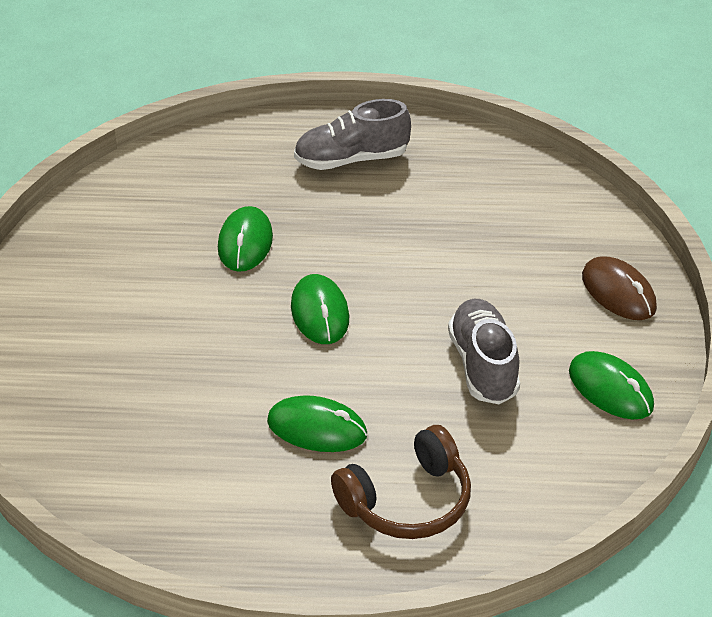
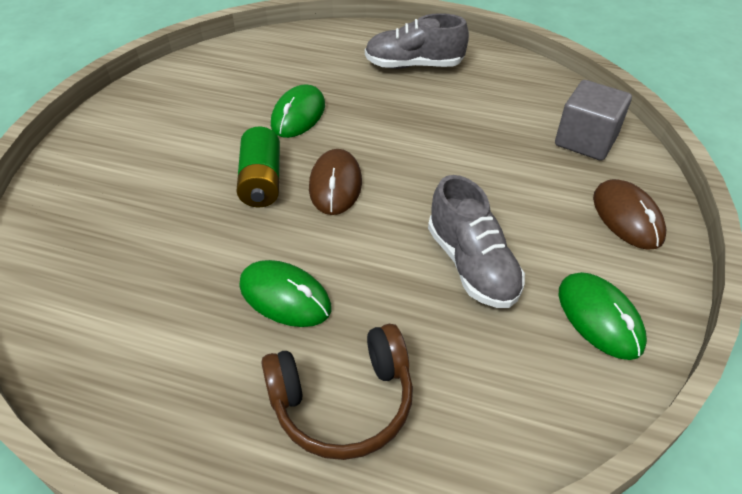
camera: 15 degrees right, 5 degrees up
green mouse [291,274,349,344] -> brown mouse [309,149,362,215]
grey shoe [448,299,520,404] -> grey shoe turned 150 degrees clockwise [428,175,525,308]
none -> green battery [236,126,280,207]
none -> grey cube [555,80,632,161]

